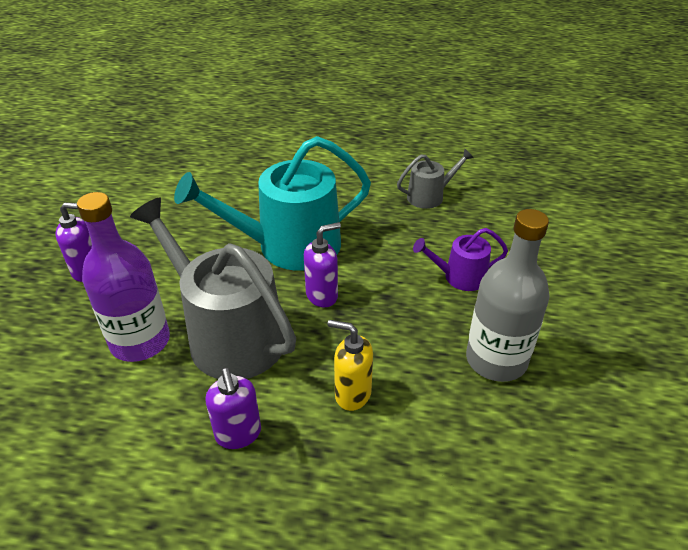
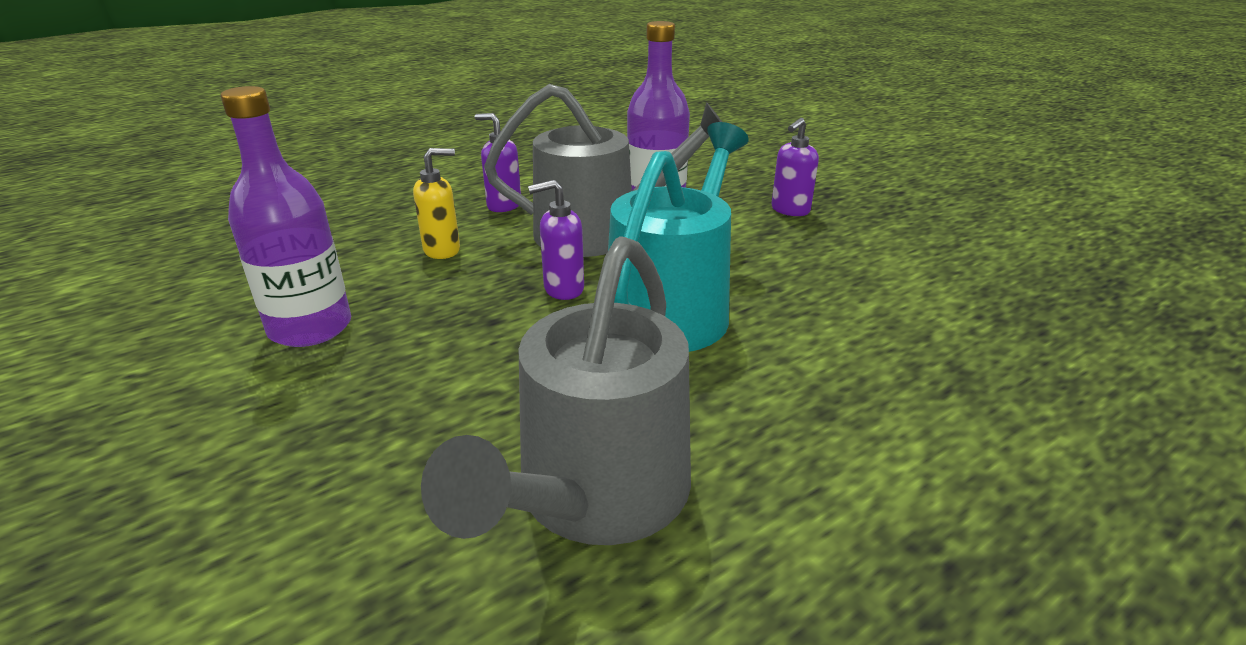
camera: 135 degrees right, 10 degrees down
purple soap dispenser [304,222,341,307] -> purple soap dispenser turned 60 degrees clockwise [528,180,584,300]
grey watering can [397,149,474,209] -> grey watering can [421,236,691,545], size x2.05
purple watering can [413,228,508,291] -> none
grey bottle [466,209,550,382] -> purple bottle [220,86,351,347]

